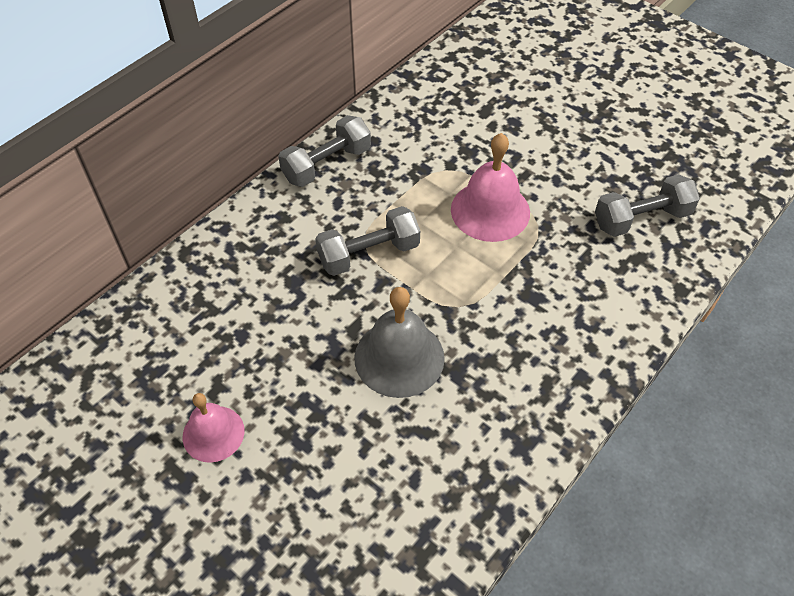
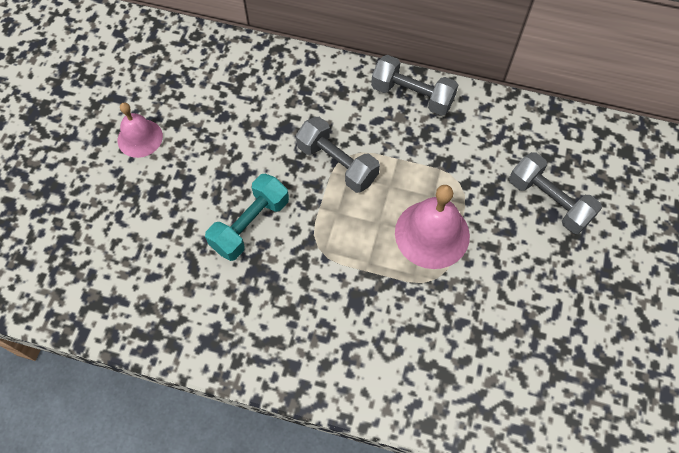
camera: 65 degrees right, 10 degrees up
grey bell [354,287,445,398] -> turquoise dumbbell [205,174,289,261]
grey dumbbell [595,174,700,237] -> grey dumbbell moved to [509,152,602,234]

